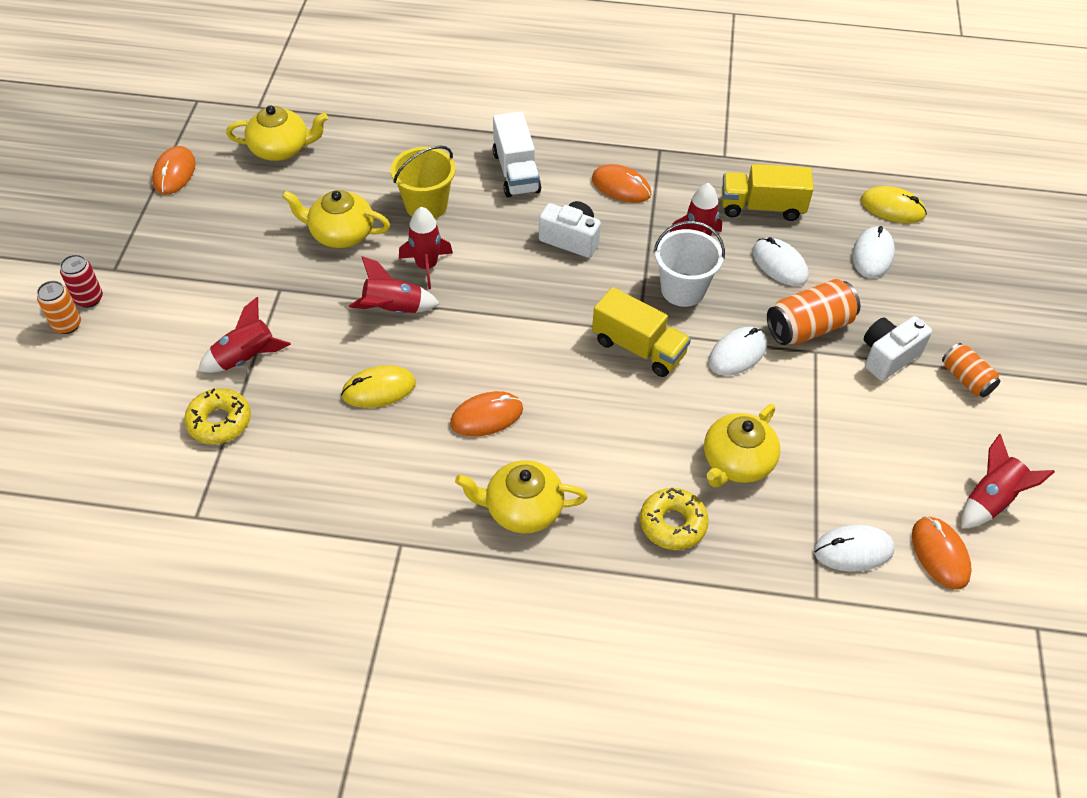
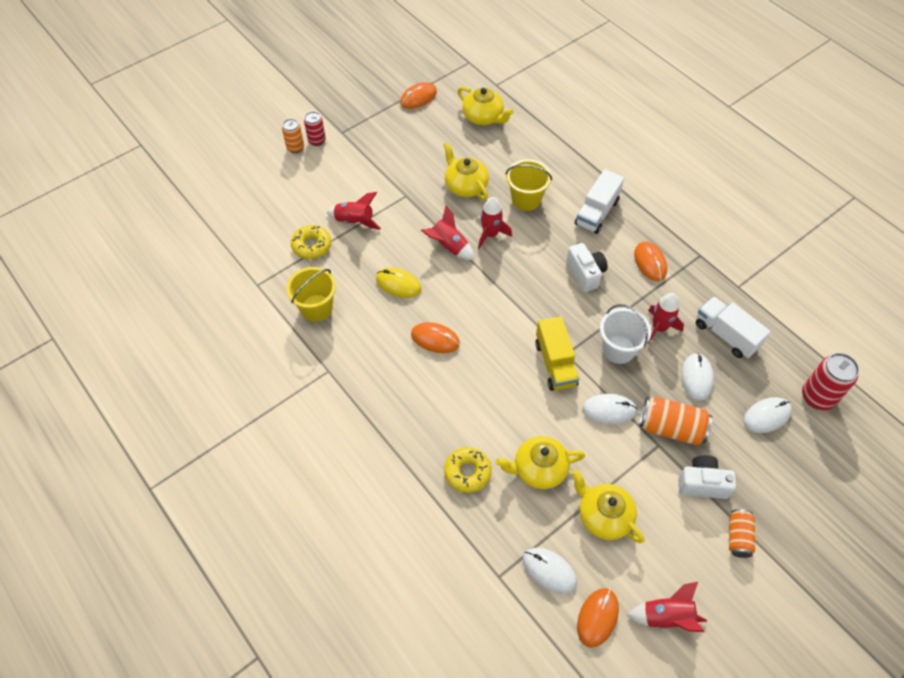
camera: 45 degrees right, 5 degrees up
yellow teapot [455,460,587,534] -> yellow teapot moved to [571,470,644,543]
yellow truck [722,164,814,221] -> white truck [696,296,771,358]
yellow mouse [861,186,927,223] -> red can [802,353,859,410]
none -> yellow bucket [286,267,336,322]

